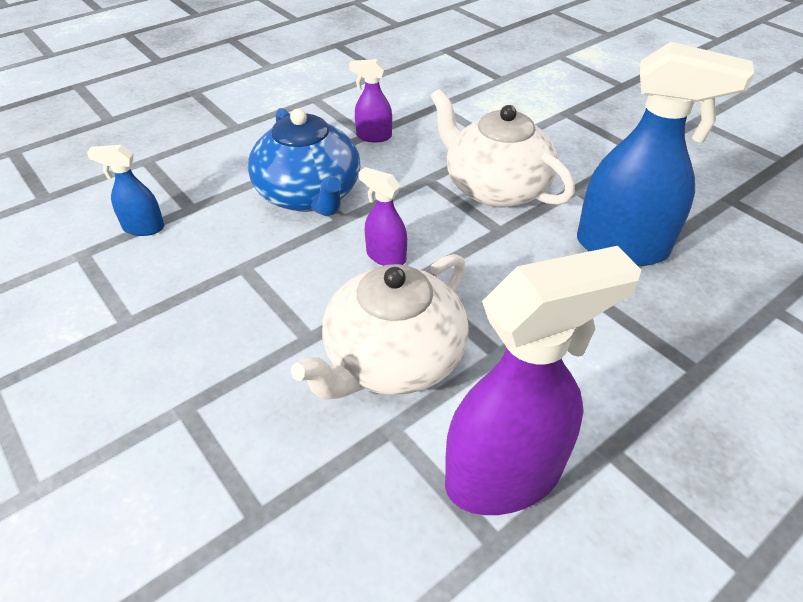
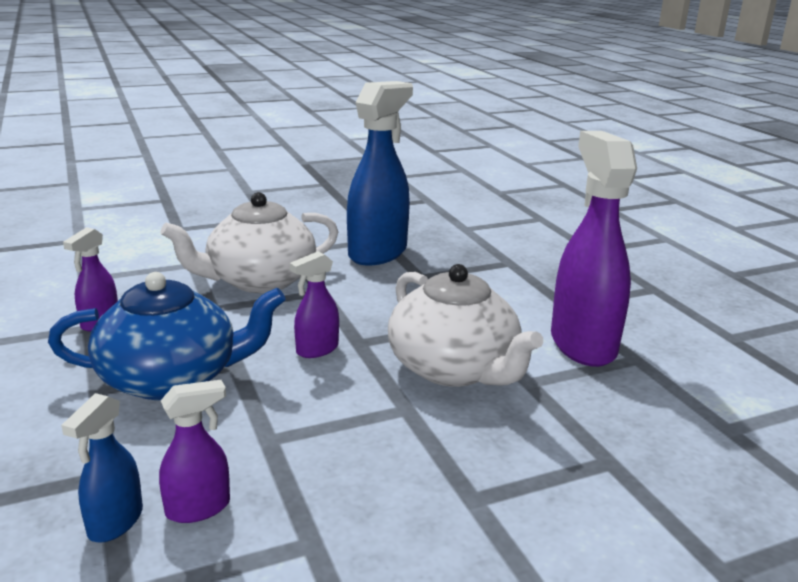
camera: 75 degrees left, 20 degrees down
none -> purple spray bottle [159,380,230,523]

